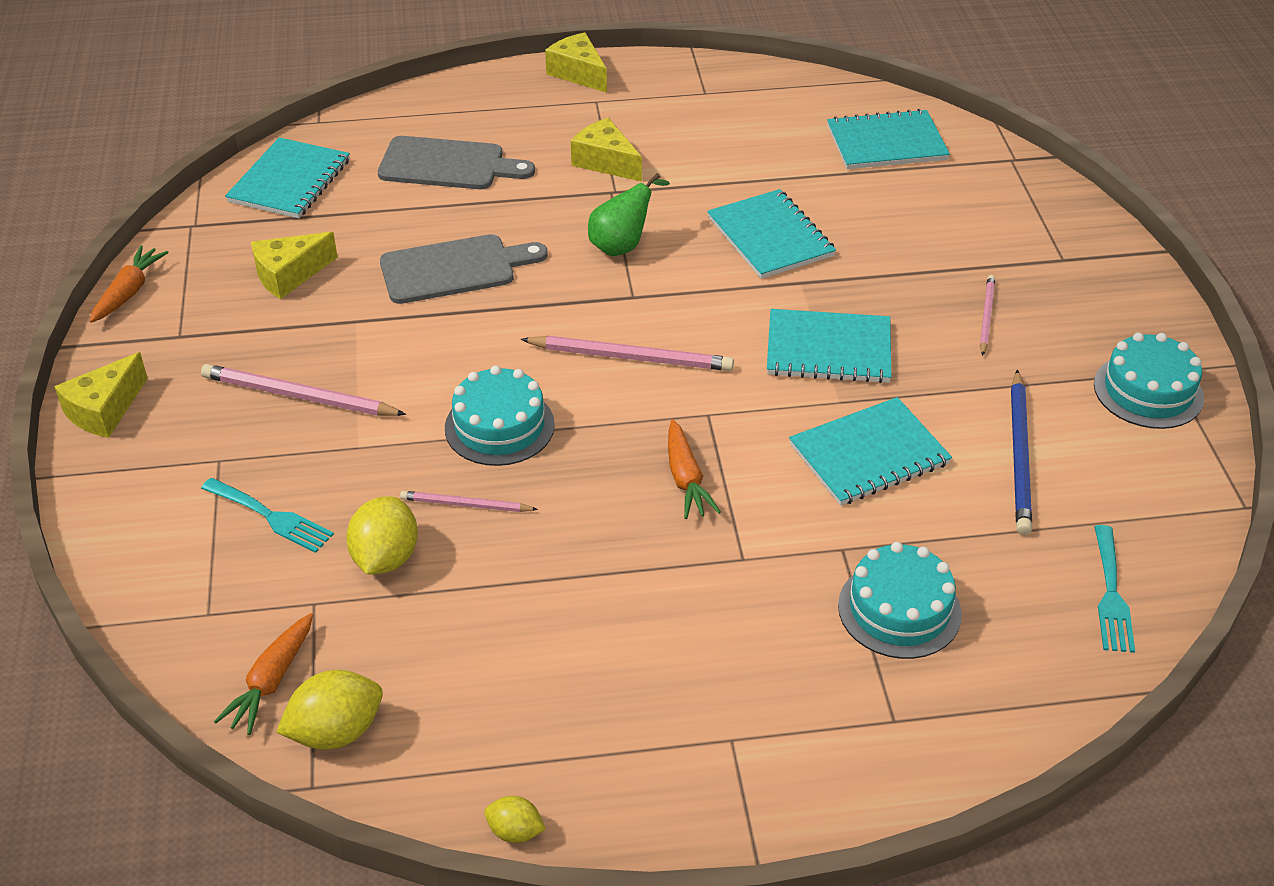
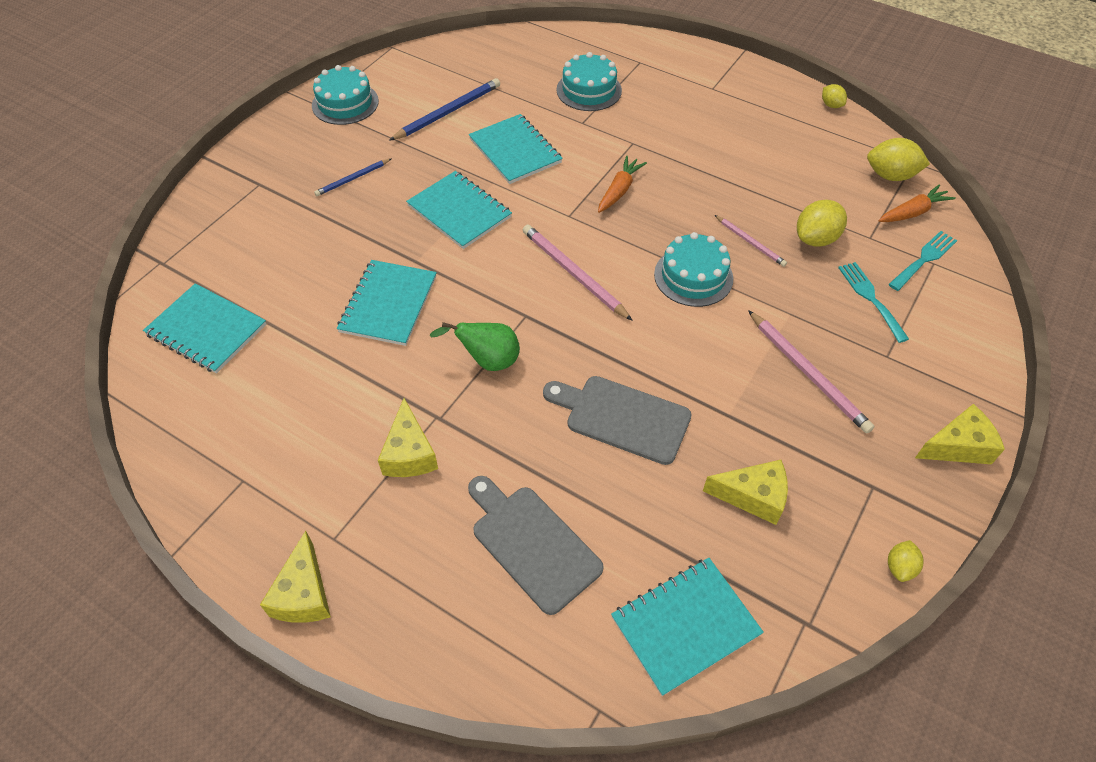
camera: 140 degrees left, 10 degrees up
orange carrot [90,245,169,323] -> yellow lemon [888,540,924,582]
turquoise notebook [789,397,952,506] -> turquoise notebook turned 45 degrees clockwise [469,114,563,184]
pink pencil [980,275,995,356] -> blue pencil [314,159,391,196]
turquoise fork [1095,525,1135,653] -> turquoise fork moved to [888,231,957,291]

